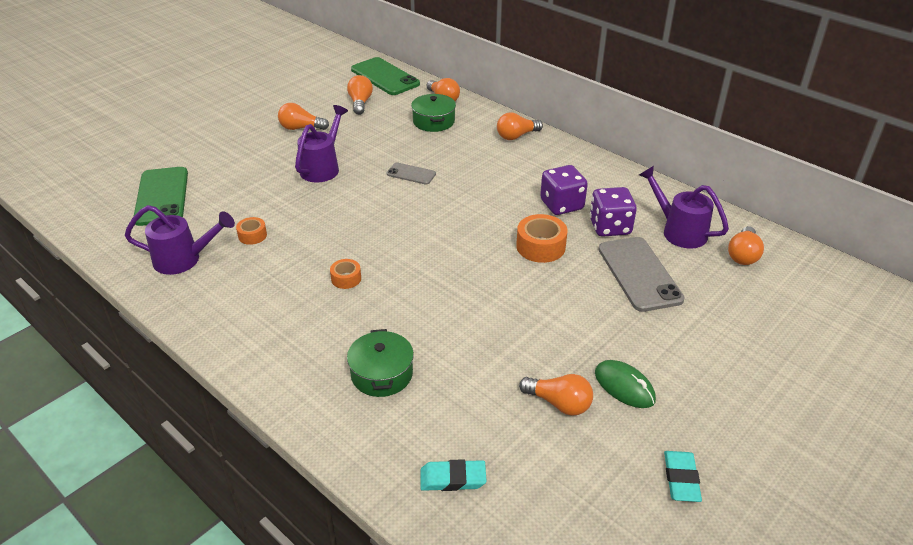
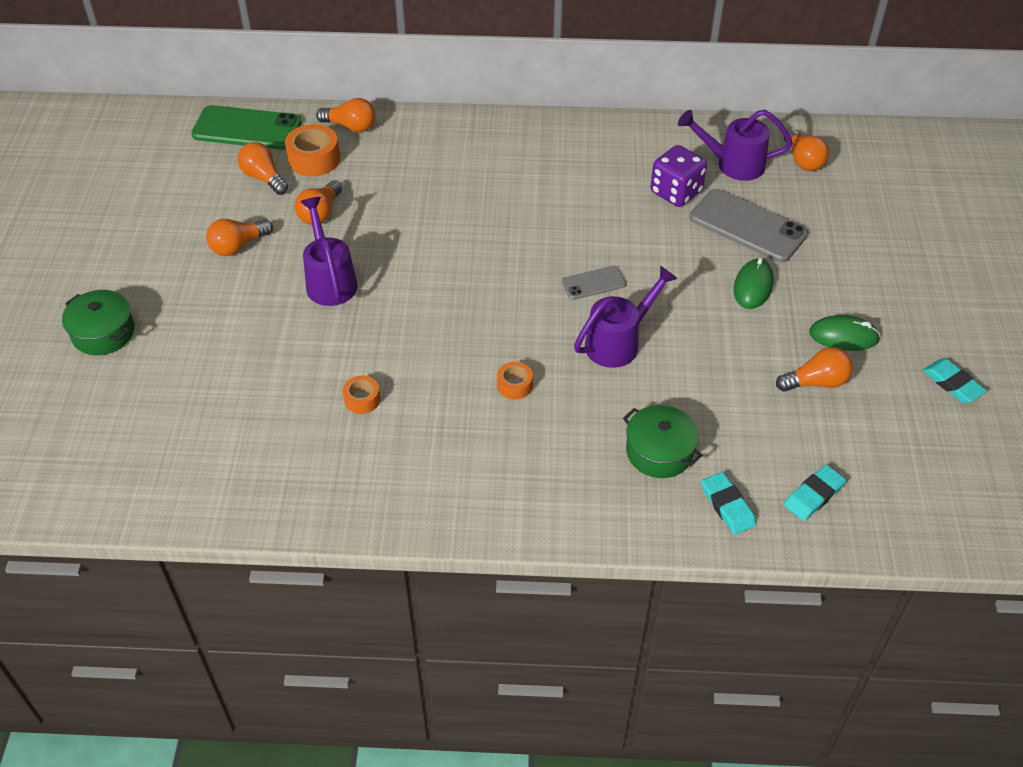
camera: 40 degrees left, 10 degrees up
purple watering can [124,205,235,275] -> purple watering can moved to [574,266,678,368]
green phone [133,167,188,226] -> none
grey phone [387,163,436,185] -> grey phone moved to [562,266,626,300]
green pot [411,94,456,132] -> green pot moved to [62,290,134,355]
orange light bulb [497,112,543,140] -> orange light bulb moved to [295,180,342,225]
orange tape [516,214,568,263] -> orange tape moved to [285,124,340,176]
purple dice [540,165,588,215] -> none
none -> turquoise eraser [701,472,756,535]
none -> green mouse [734,258,774,309]

